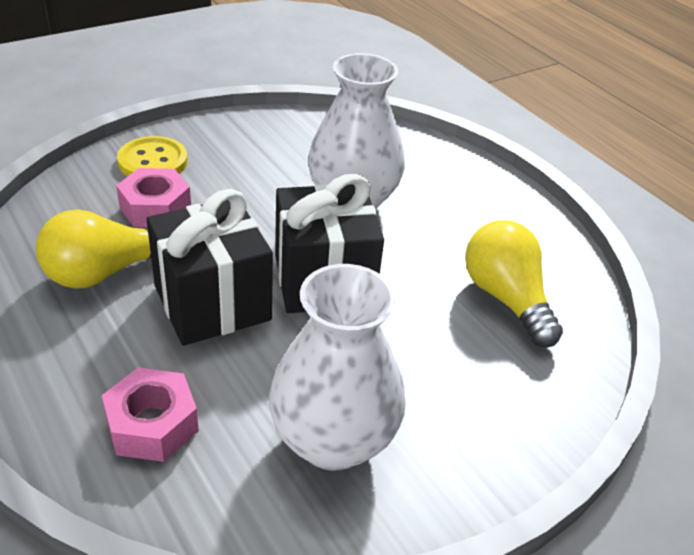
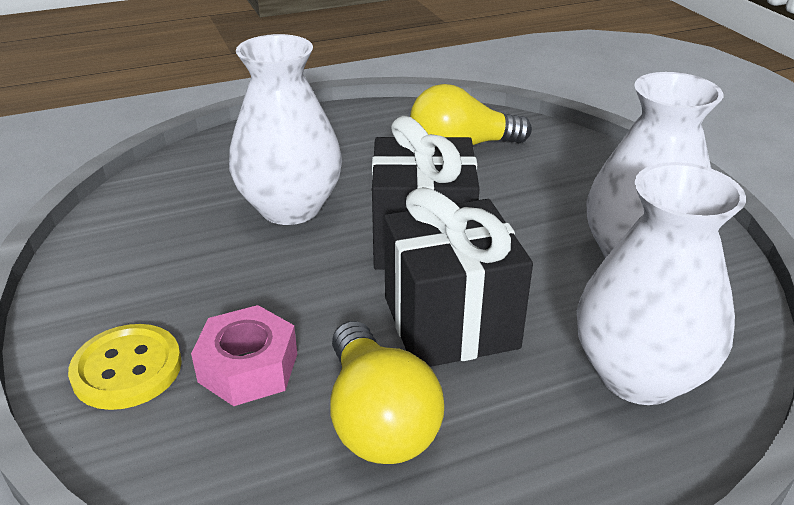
camera: 75 degrees left, 5 degrees down
pink nut [102,367,199,462] -> white vase [577,162,746,405]

